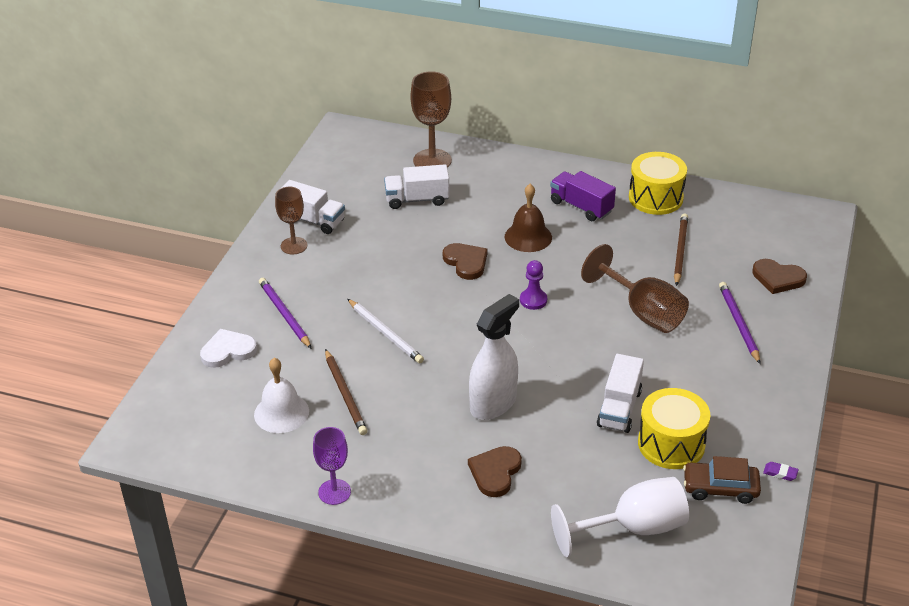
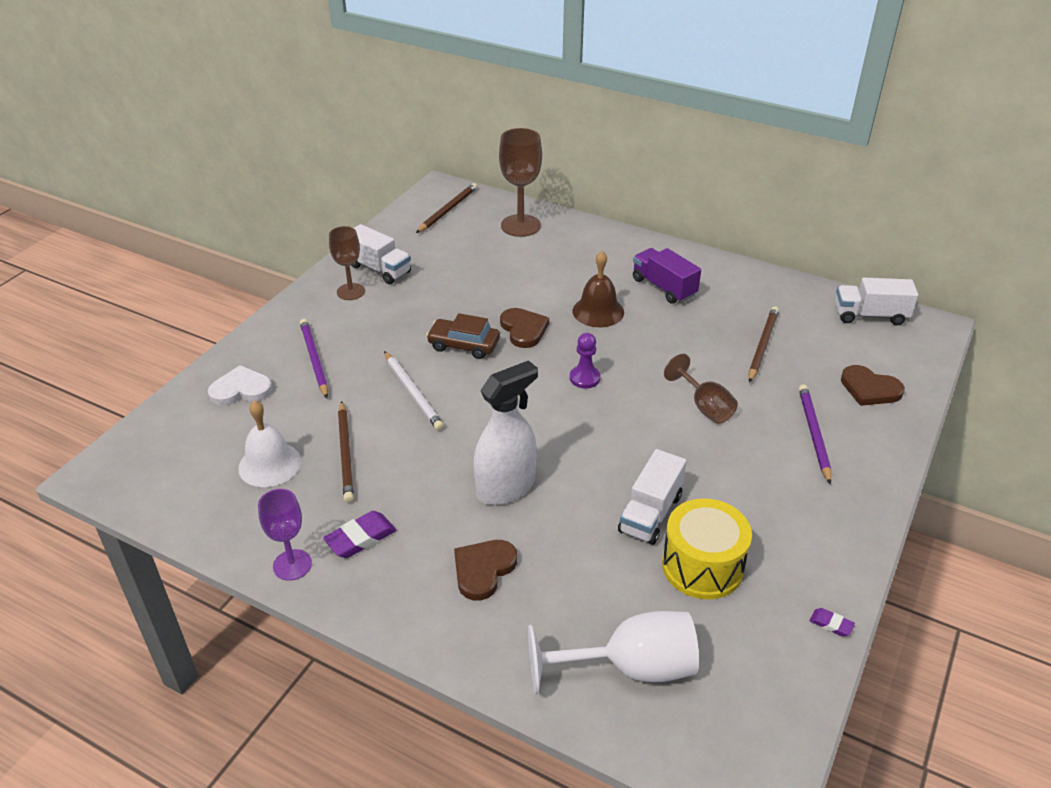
camera: 10 degrees right, 0 degrees up
white truck [384,164,450,209] -> white truck moved to [835,278,918,325]
brown goblet [581,244,689,333] -> brown goblet [664,354,738,424], size x0.65
yellow drum [629,152,687,215] -> none
brown car [683,456,761,504] -> brown car moved to [426,313,500,359]
none -> purple eraser [323,511,396,558]
none -> brown pencil [416,183,478,233]

